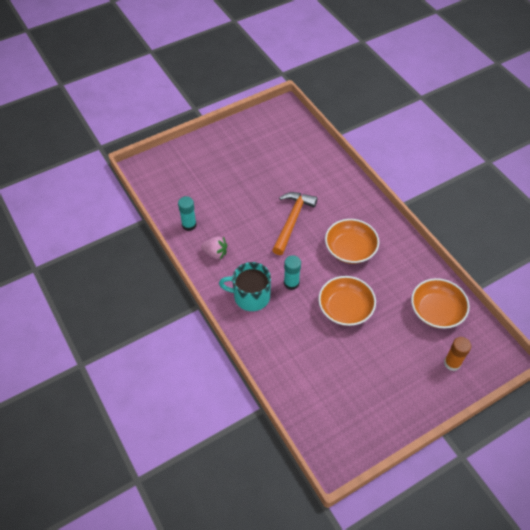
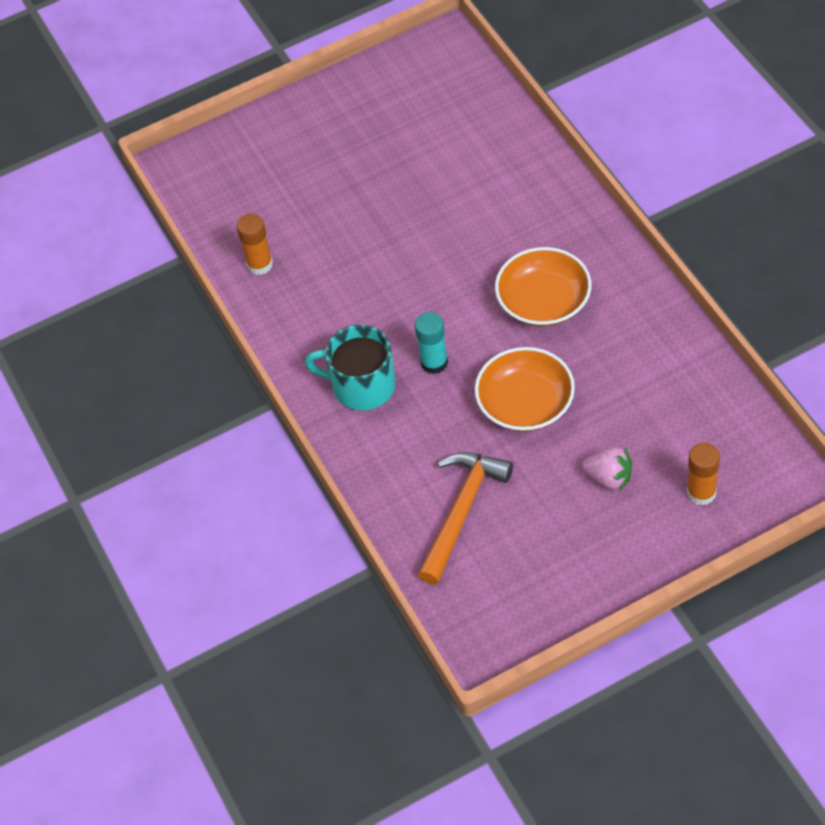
camera: 10 degrees right, 0 degrees up
turquoise glue stick [178,196,197,231] -> orange glue stick [237,214,273,275]
pink strawberry [201,236,227,260] -> pink strawberry moved to [582,447,632,491]
orange hammer [272,192,318,255] -> orange hammer moved to [418,452,513,585]
orange bowl [411,278,470,329] -> none

